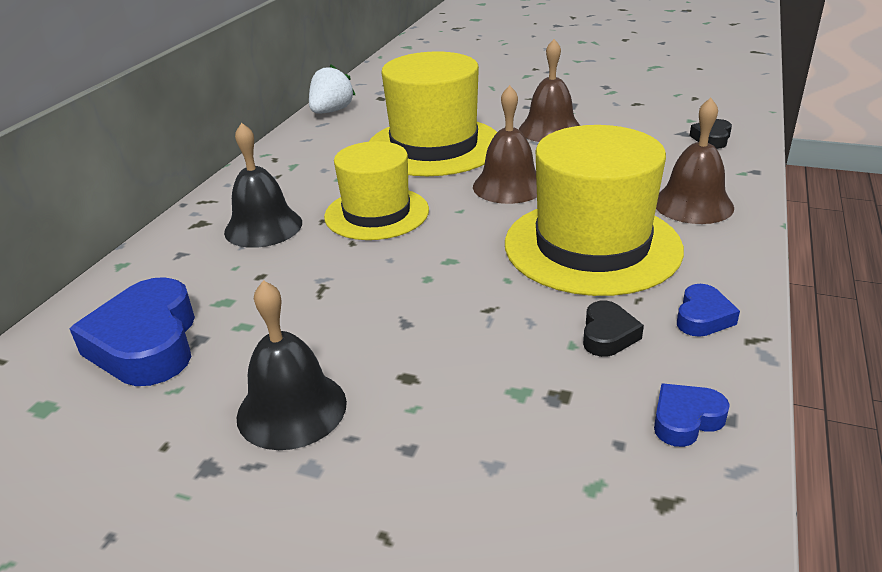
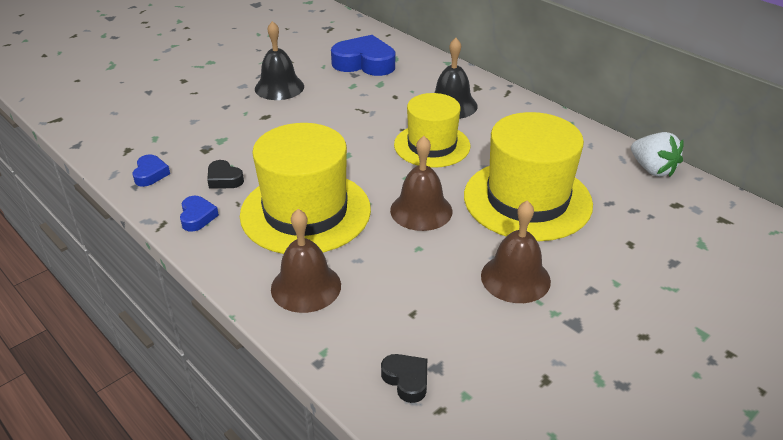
camera: 115 degrees right, 5 degrees up
blue heart [677,284,740,337] -> blue heart turned 150 degrees counterclockwise [180,196,219,232]

